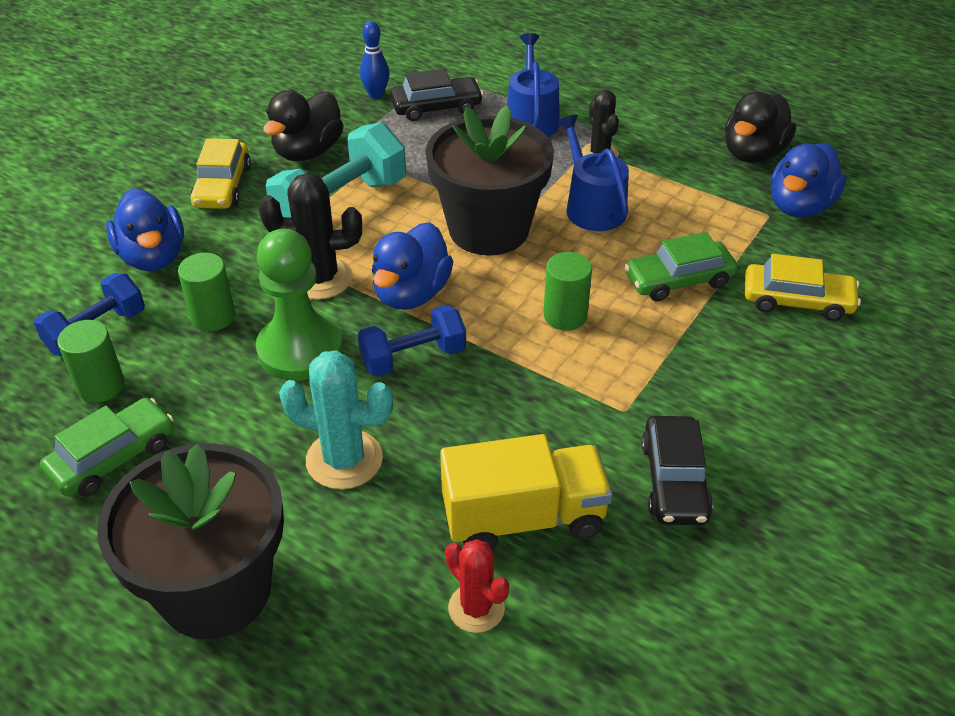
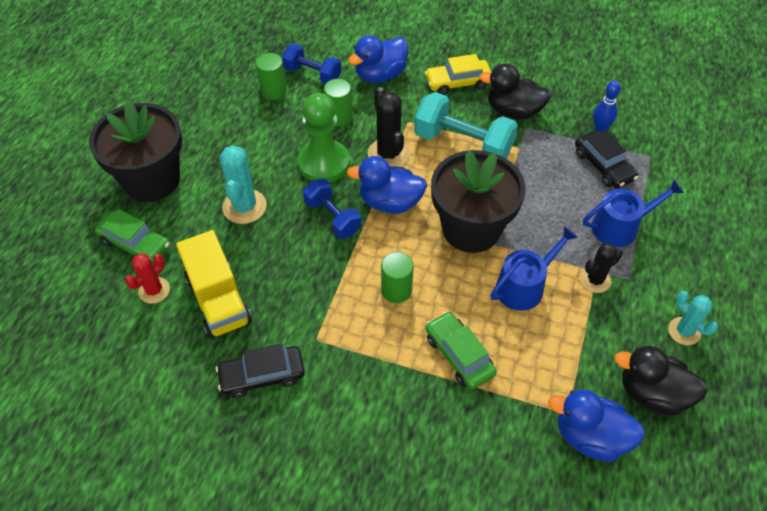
camera: 75 degrees right, 10 degrees up
green car [40,398,174,497] -> green car moved to [95,209,170,264]
yellow car [745,254,861,321] -> none
none -> turquoise cactus [668,291,718,345]

